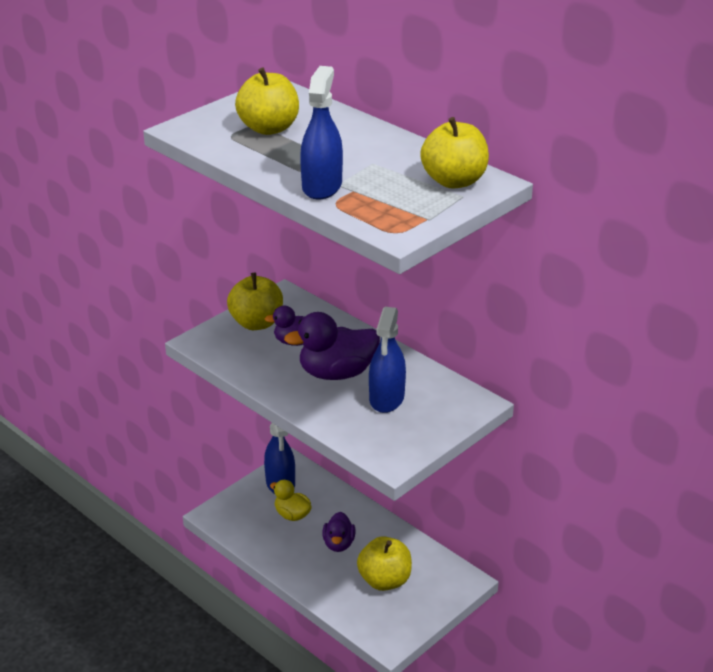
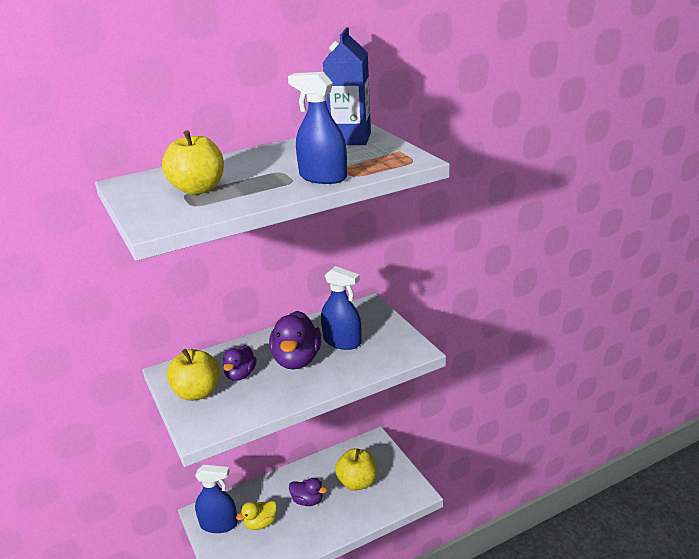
camera: 70 degrees left, 5 degrees down
yellow apple [420,117,489,188] -> blue carton [323,27,371,145]

